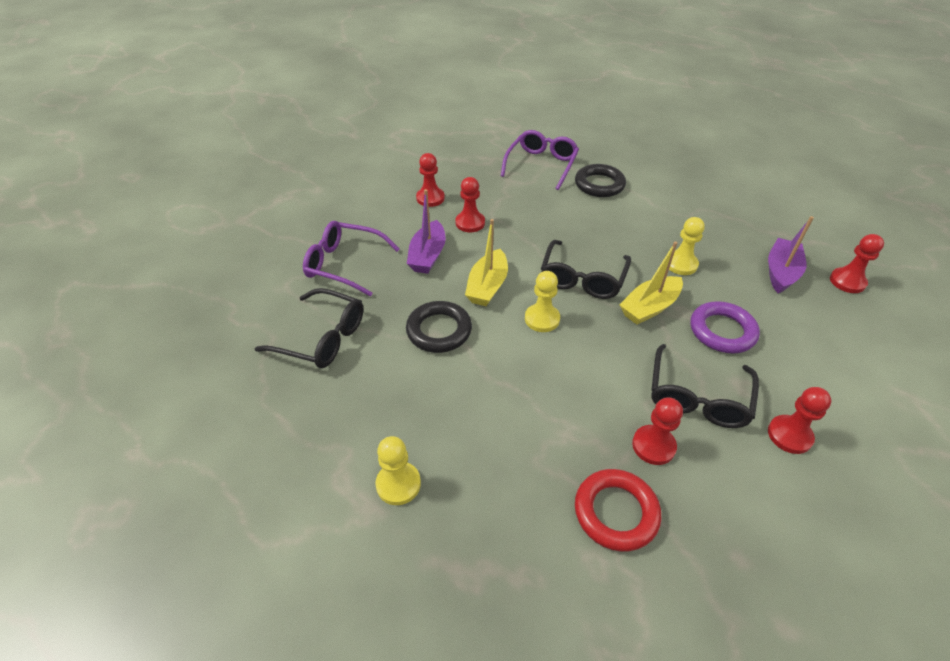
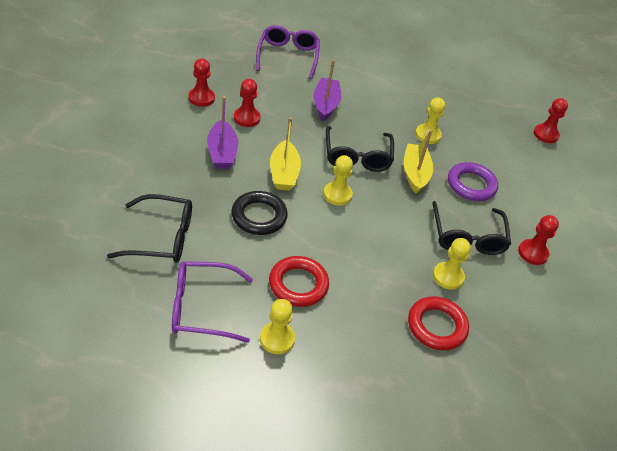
camera: 25 degrees left, 0 degrees up
purple glasses [303,221,400,296] -> purple glasses moved to [172,261,253,343]
black ring [575,164,626,197] -> none
yellow boat [619,242,683,324] -> yellow boat turned 150 degrees clockwise [404,130,433,194]
red pawn [632,398,683,465] -> yellow pawn [433,238,471,290]
purple boat [768,216,814,293] -> purple boat moved to [313,60,341,121]
none -> red ring [269,256,329,307]

